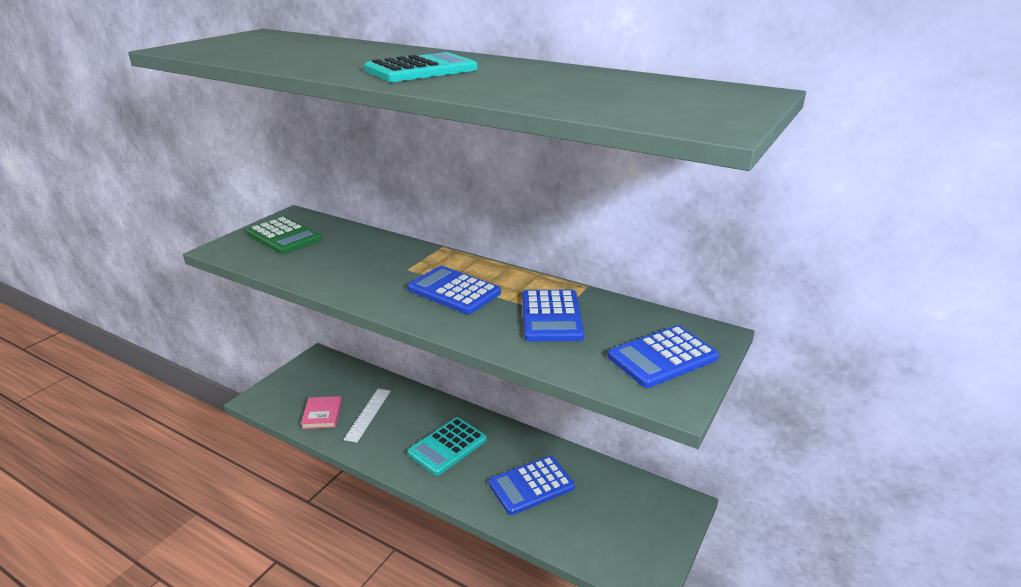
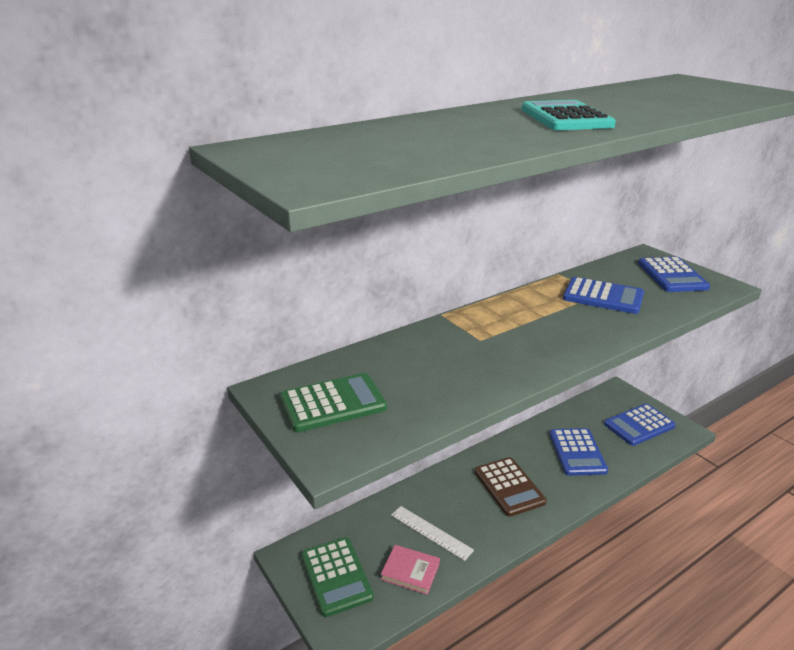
camera: 65 degrees left, 0 degrees up
turquoise calculator [407,417,487,476] -> brown calculator [475,457,547,517]
blue calculator [408,266,501,314] -> blue calculator moved to [604,404,676,446]
none -> green calculator [301,537,374,617]

